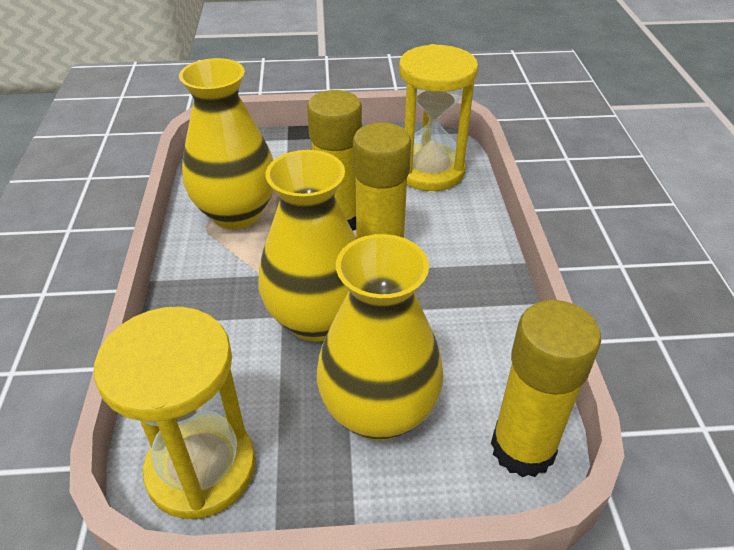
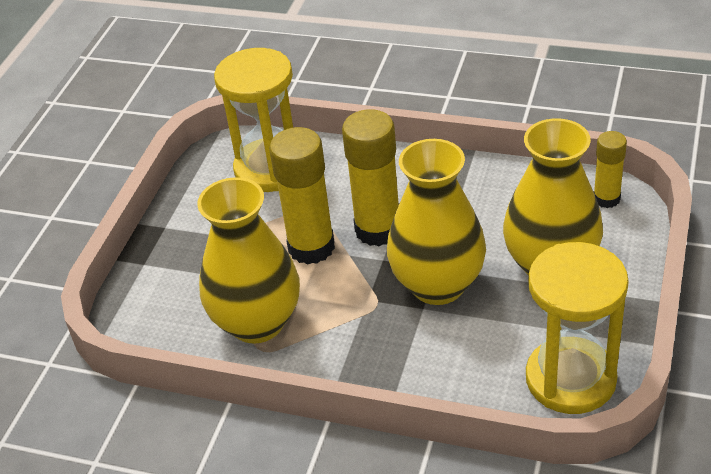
camera: 65 degrees left, 0 degrees up
yellow glue stick [491,300,601,477] -> yellow glue stick [594,131,627,208], size x0.57

